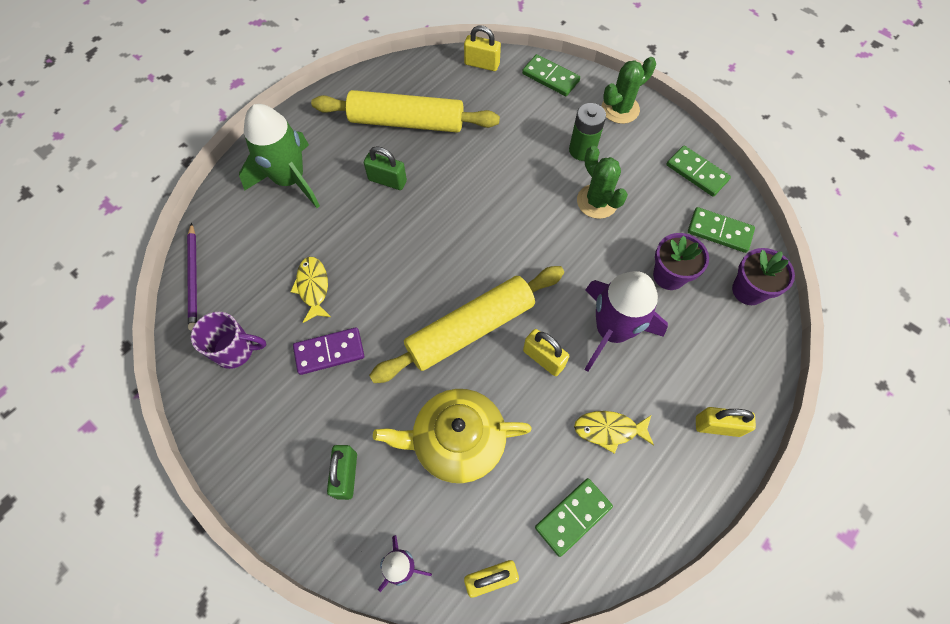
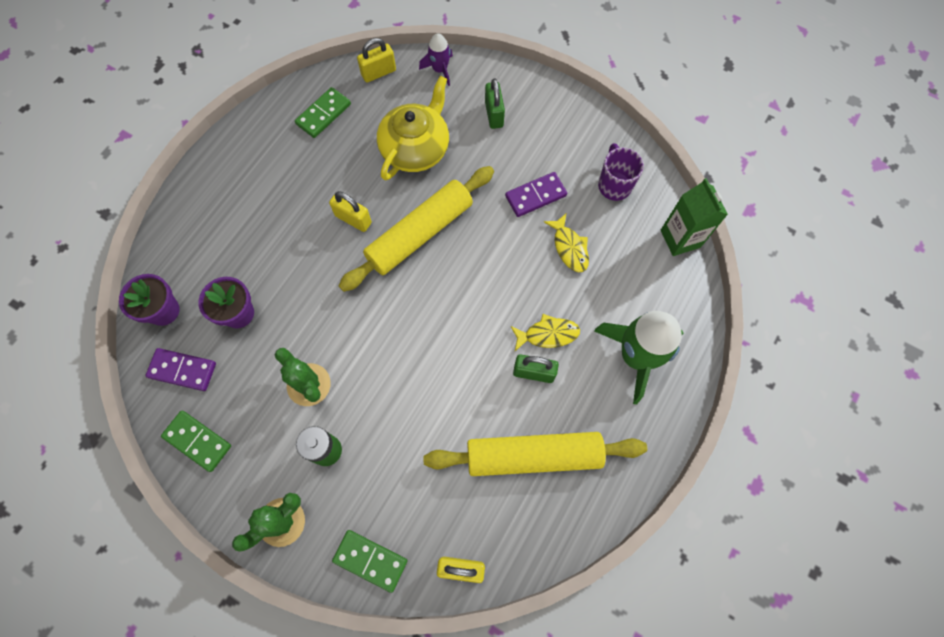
camera: 170 degrees right, 5 degrees up
purple pencil [187,223,197,331] -> green carton [661,178,728,256]
purple mug [191,312,266,369] -> purple mug turned 90 degrees clockwise [598,143,644,201]
yellow teapot [373,389,532,483] -> yellow teapot turned 45 degrees counterclockwise [377,75,449,180]
yellow fish [574,411,654,454] -> yellow fish moved to [510,314,580,351]
purple rocket [584,271,668,372] -> none
green domino [688,207,755,253] -> purple domino [145,348,216,391]
yellow padlock [696,407,756,437] -> none

